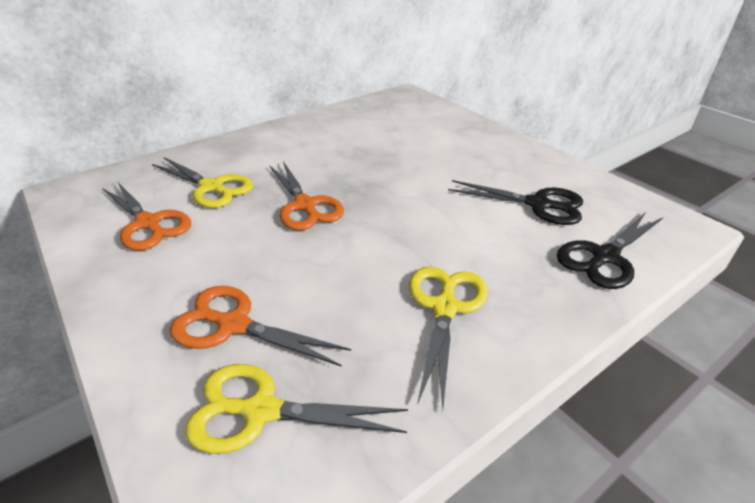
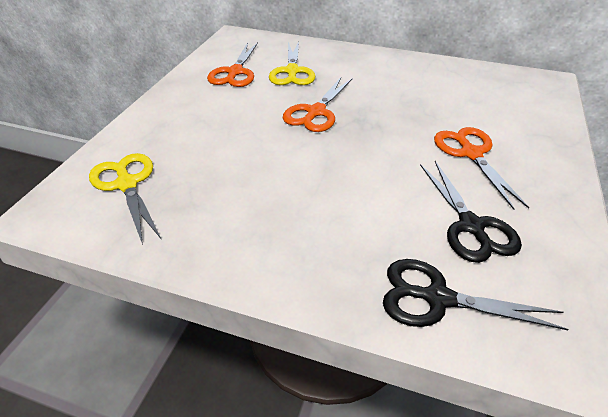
camera: 55 degrees right, 5 degrees up
orange scissors [170,286,351,367] -> orange scissors moved to [434,127,530,210]
yellow scissors [409,267,488,408] -> none

